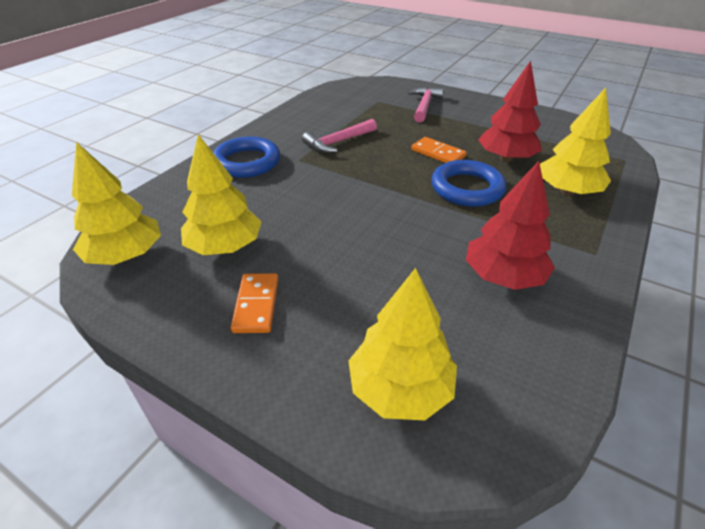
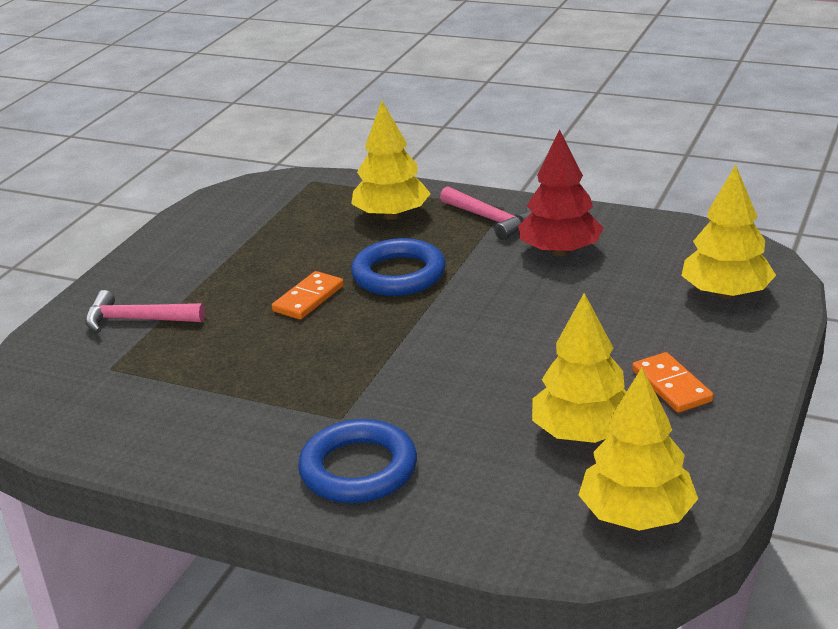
camera: 95 degrees left, 10 degrees down
orange domino [231,273,278,333] -> orange domino turned 75 degrees clockwise [632,352,713,413]
pink hammer [302,119,377,153] -> pink hammer moved to [440,186,532,240]
red tree [478,61,542,162] -> none

